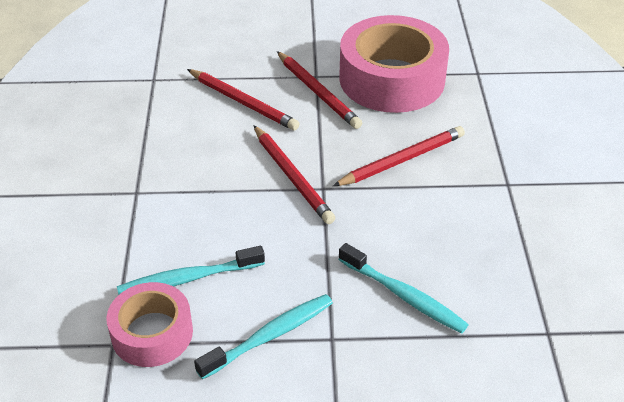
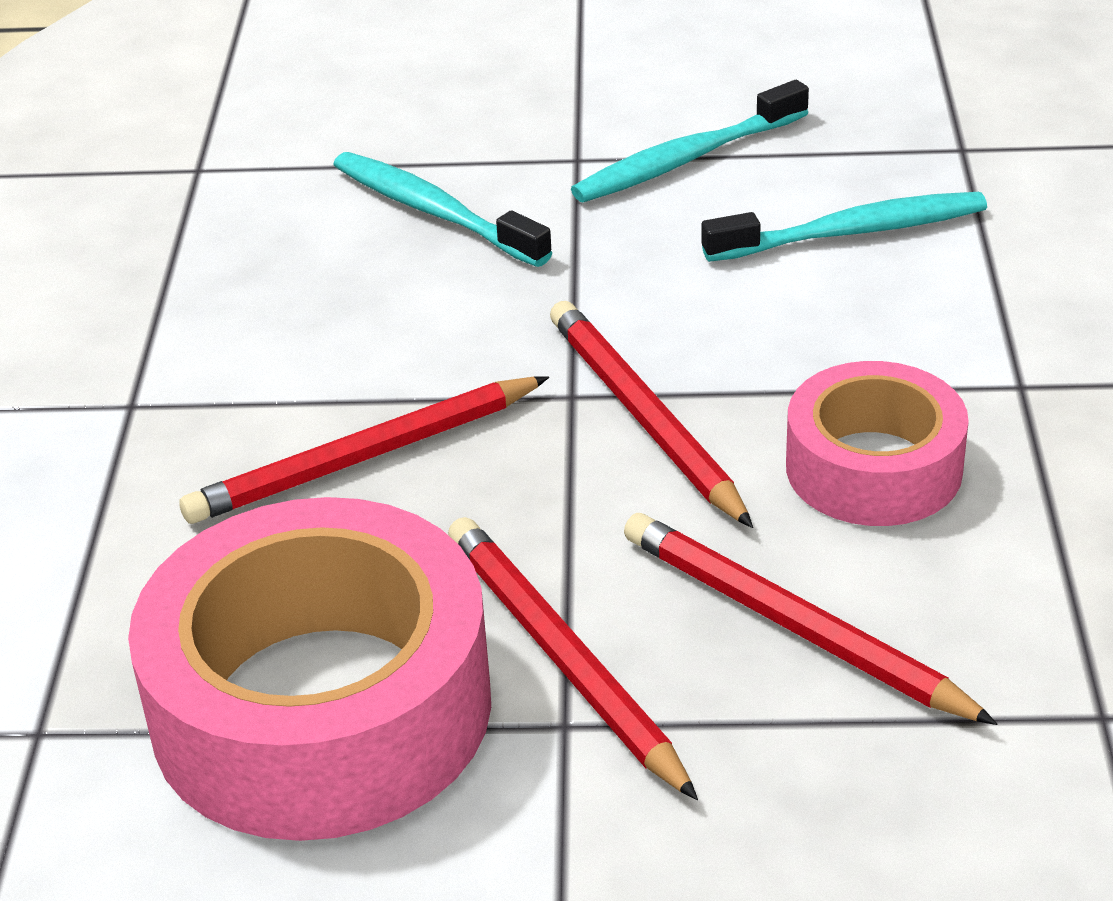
camera: 175 degrees left, 5 degrees down
pink tape [107,282,193,367] -> pink tape moved to [786,361,969,526]

